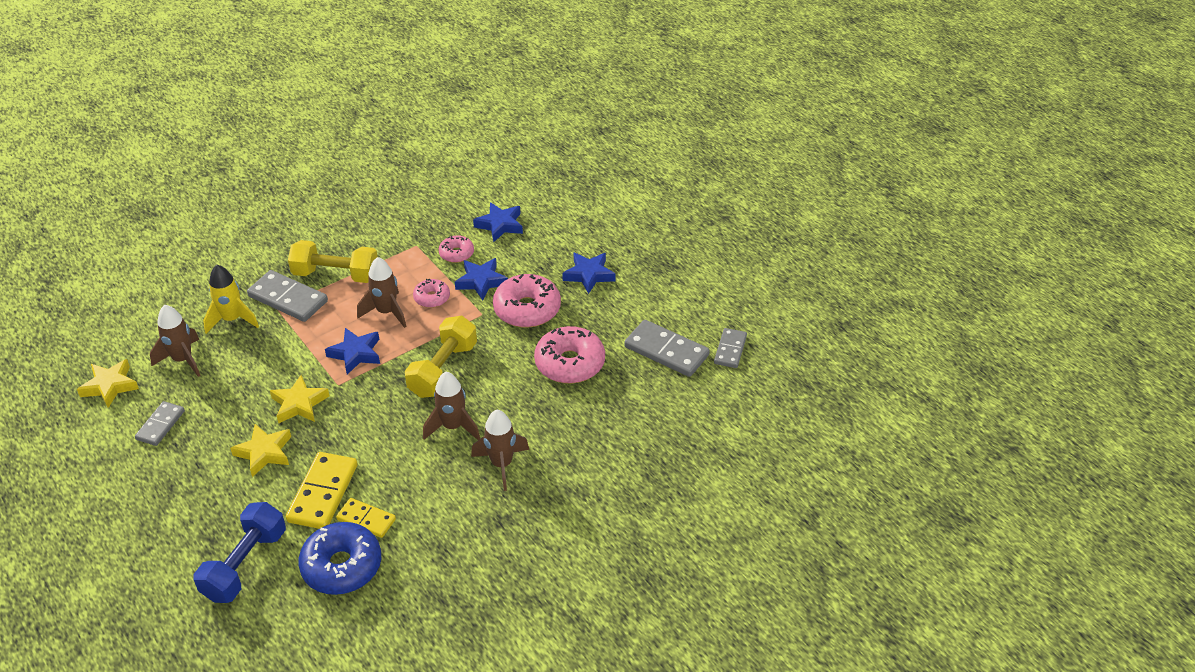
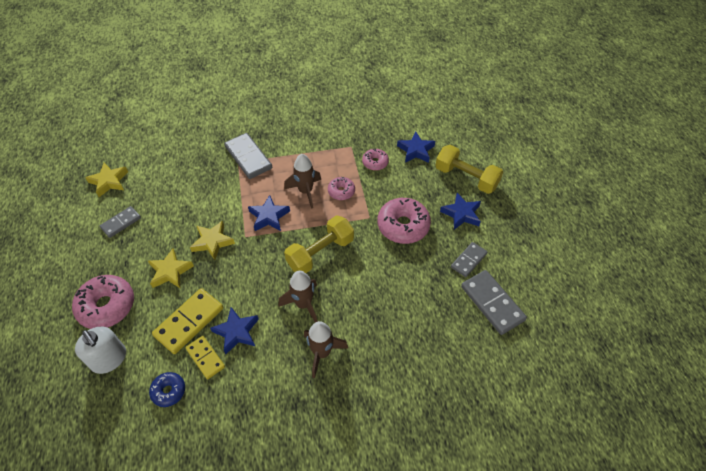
camera: 25 degrees right, 10 degrees up
brown rocket [150,305,201,377] -> none
blue dumbbell [193,502,286,603] -> white soap dispenser [75,326,126,374]
yellow rocket [203,265,259,334] -> none
yellow dumbbell [288,240,378,283] -> yellow dumbbell moved to [435,145,503,194]
blue donut [298,522,381,595] -> blue donut [149,372,185,407], size x0.55
blue star [455,258,508,300] -> blue star moved to [210,307,259,354]
pink donut [534,326,605,384] -> pink donut moved to [72,275,134,329]
grey domino [714,328,747,368] -> grey domino moved to [451,242,487,277]

